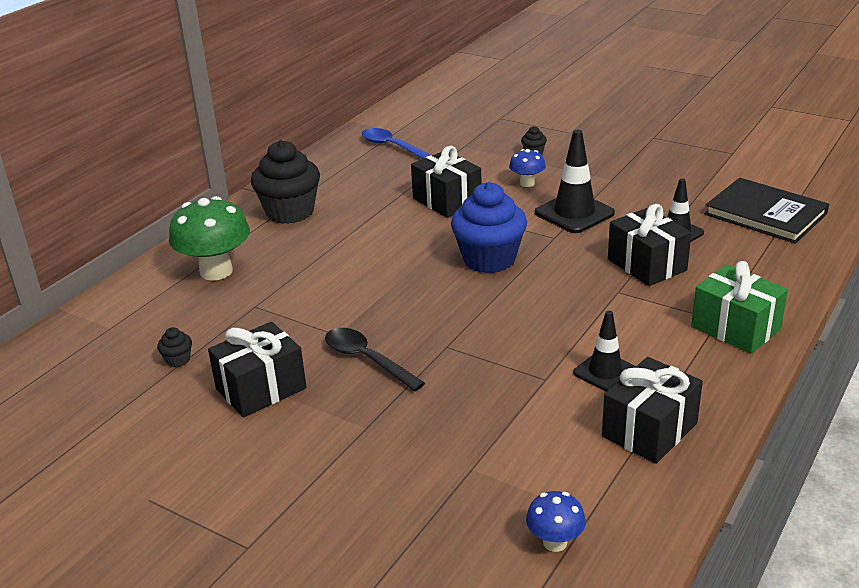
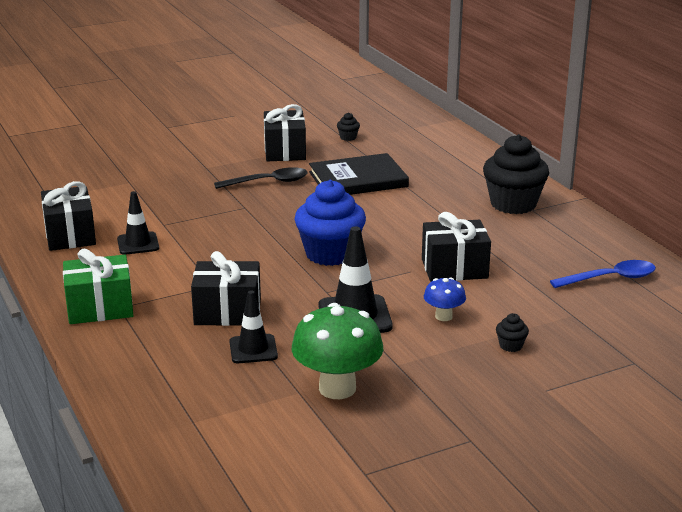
camera: 120 degrees right, 5 degrees down
green mushroom [169,196,250,280] -> green mushroom moved to [292,303,383,399]
blue mushroom [526,491,586,552] -> none
black book [705,178,829,243] -> black book moved to [309,153,409,195]

